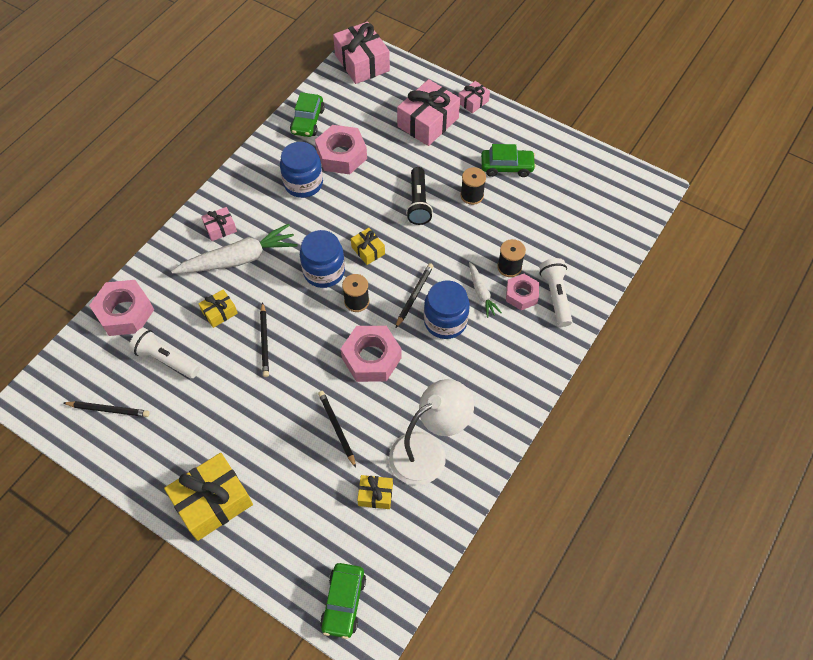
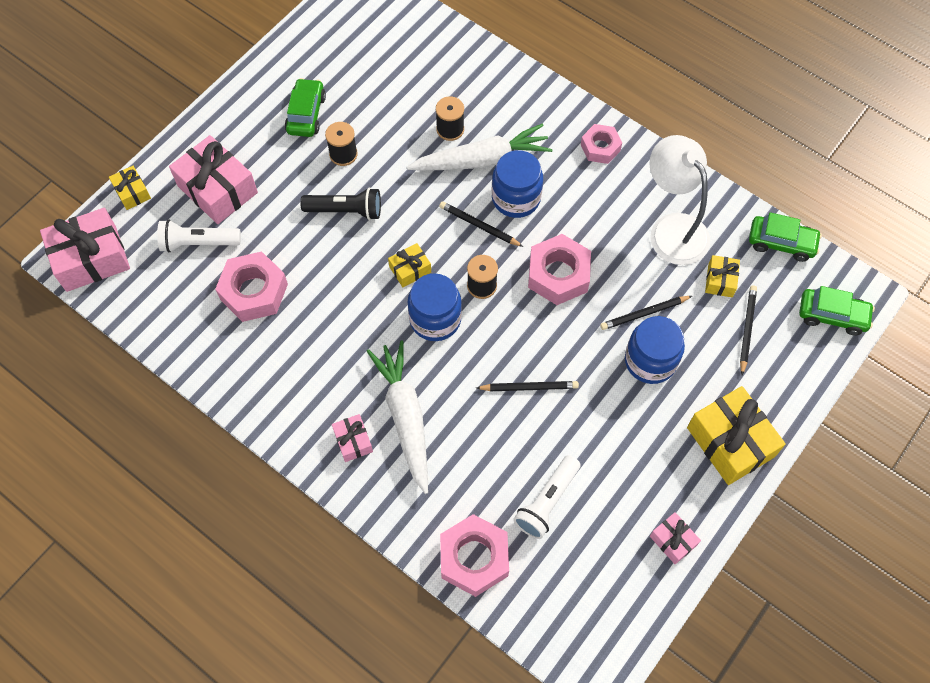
camera: 85 degrees left, 5 degrees up
black pencil [64,401,150,417] -> black pencil moved to [740,285,757,375]
yellow gift [198,290,238,328] -> yellow gift moved to [109,166,151,210]
blue jar [280,142,323,198] -> blue jar moved to [625,316,685,384]
green car [290,92,325,137] -> green car moved to [749,212,822,262]
pink gift [458,81,490,113] -> pink gift moved to [650,512,701,564]
white carrot [469,262,502,318] -> white carrot [407,123,553,171], size x1.92
pink nut [506,274,539,310] -> pink nut moved to [581,124,622,164]
white flashlight [539,258,572,327] -> white flashlight moved to [157,220,241,252]

